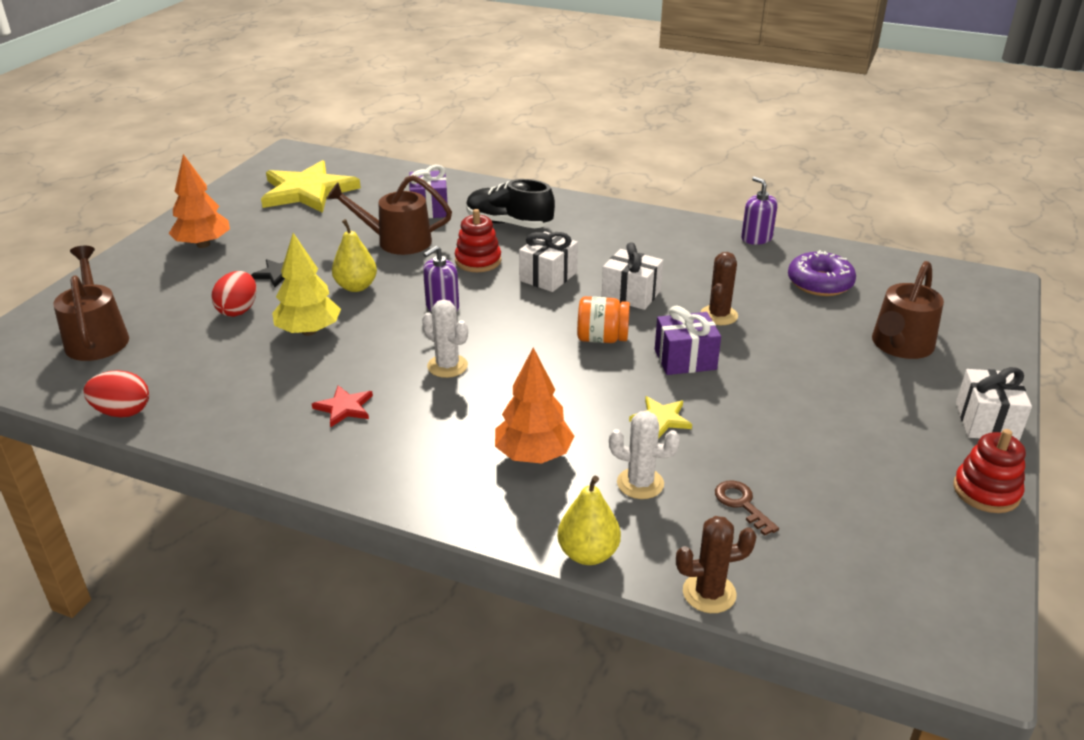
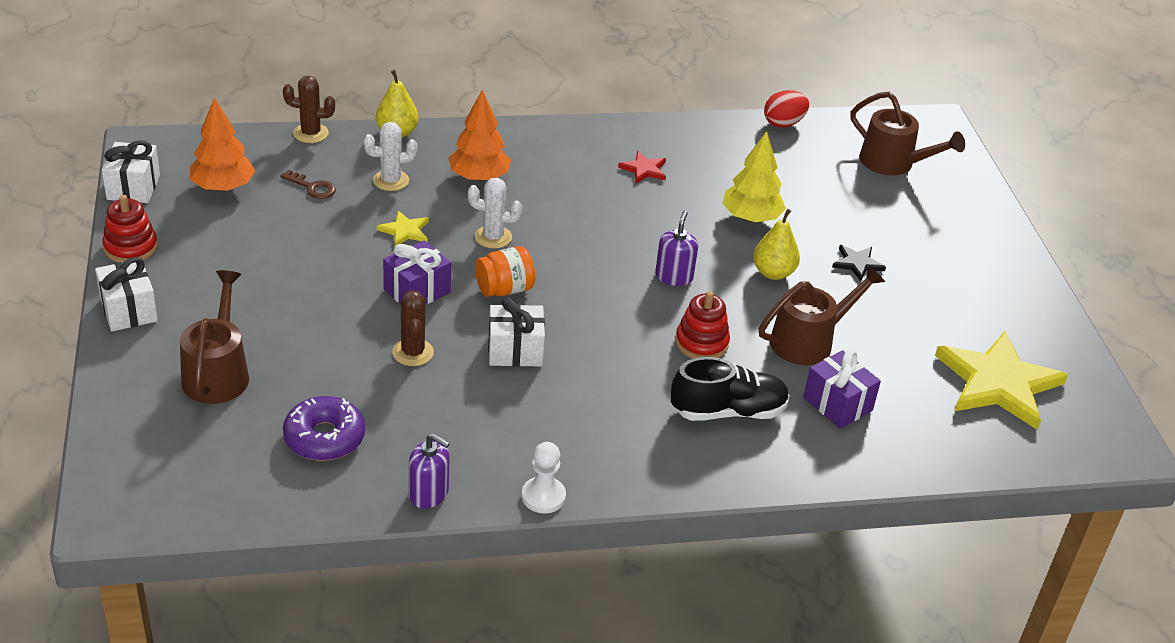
camera: 145 degrees right, 5 degrees up
orange tree [169,154,230,248] -> orange tree moved to [190,97,255,192]
red egg [212,271,257,317] -> none
white cactus [422,299,468,378] -> white cactus moved to [468,178,522,249]
white gift [519,231,578,292] -> white gift moved to [102,140,160,203]
brown cactus [676,516,757,613] -> brown cactus turned 45 degrees clockwise [283,76,335,143]
none -> white pawn [522,442,566,513]

